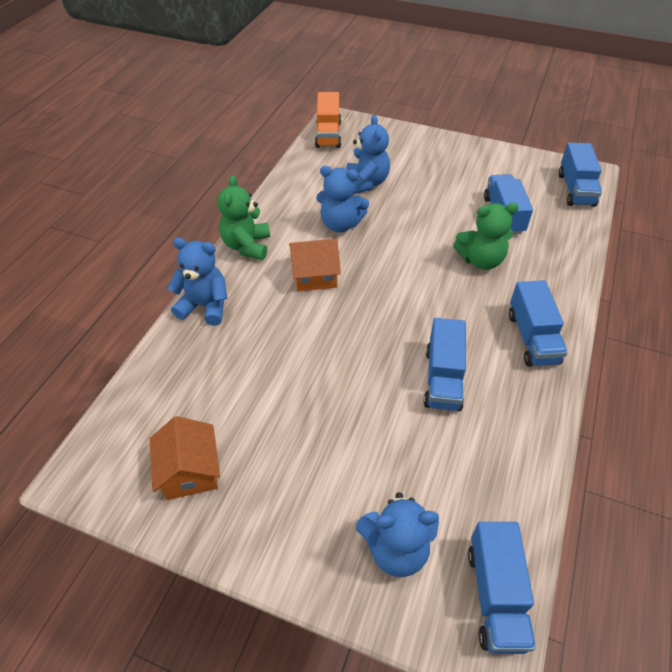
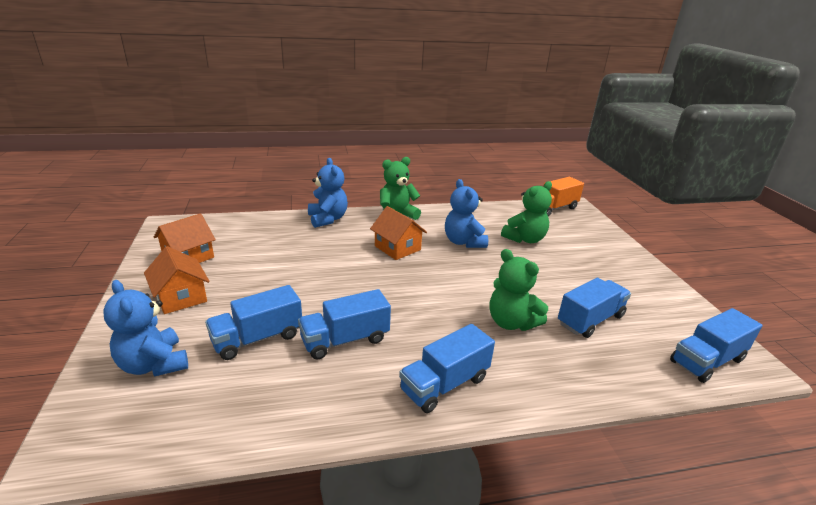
camera: 55 degrees right, 20 degrees down
blue teddy bear [346,115,390,194] -> green teddy bear [501,181,552,243]
blue truck [468,522,536,654] -> blue truck moved to [205,285,302,360]
none -> orange house [144,246,210,314]

